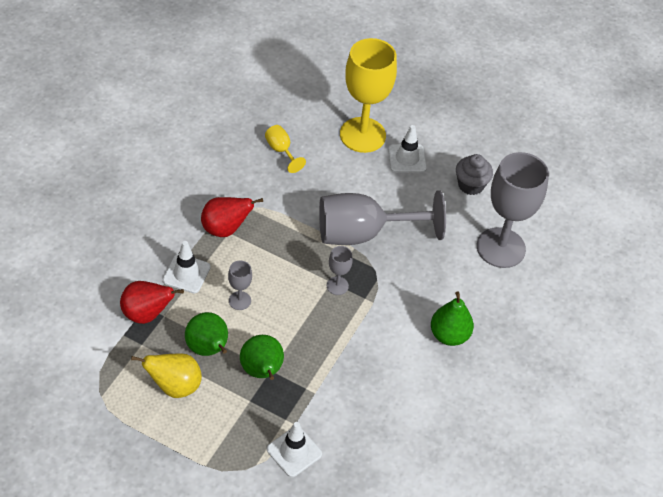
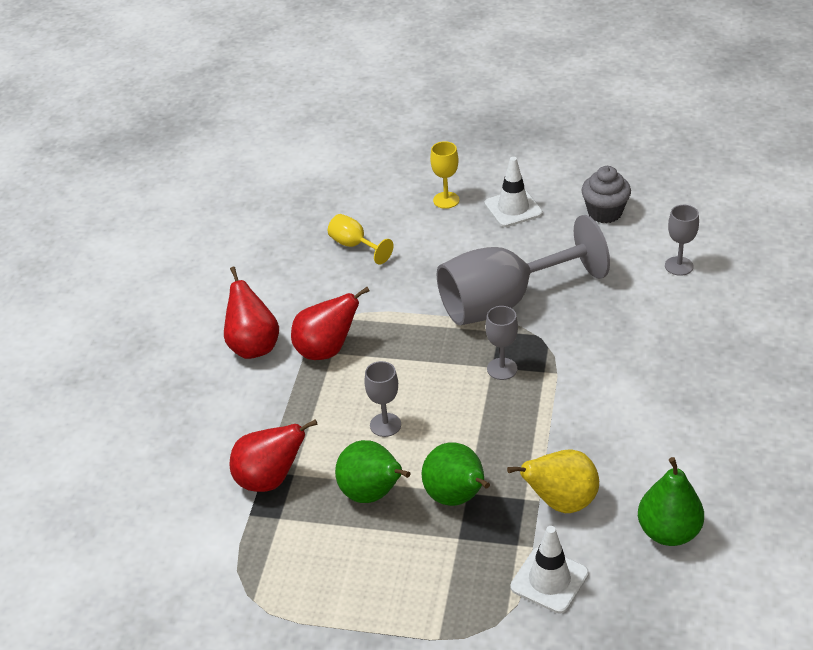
camera: 10 degrees left, 10 degrees down
yellow pear [131,353,202,398] -> yellow pear moved to [507,449,599,513]
white traffic cone [162,241,211,293] -> none
yellow goblet [340,38,397,153] -> yellow goblet [430,141,459,209], size x0.43
green pear [431,292,474,346] -> green pear moved to [638,457,704,546]
grey goblet [477,152,549,268] -> grey goblet [665,205,699,276], size x0.43
none -> red pear [224,267,279,359]

